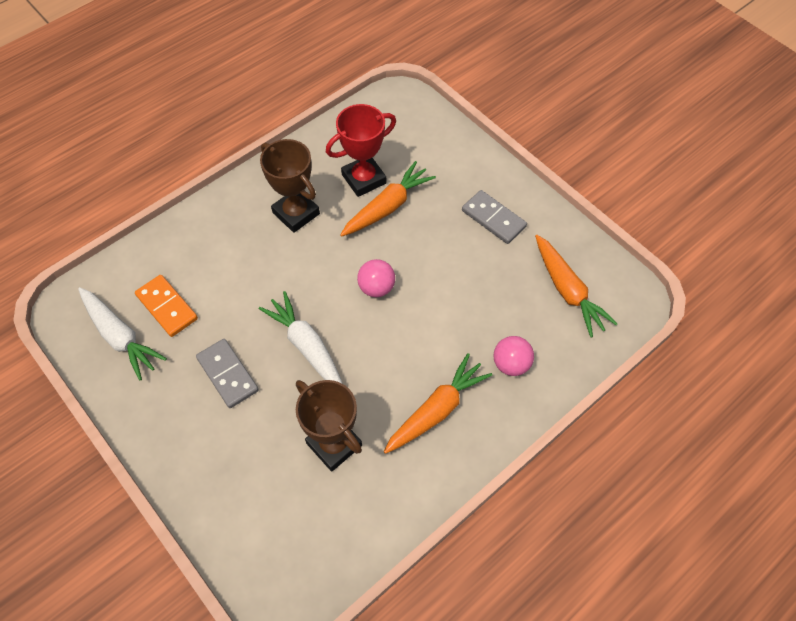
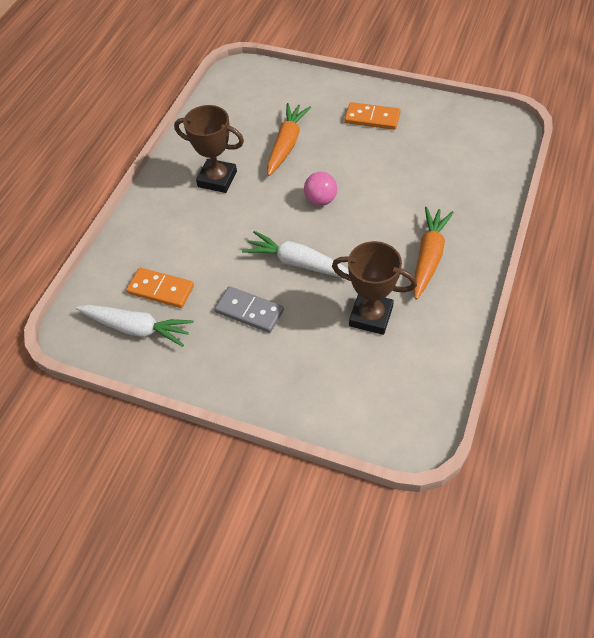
camera: 25 degrees left, 5 degrees down
red trophy [326,104,396,197] -> none
grey domino [462,190,527,244] -> orange domino [344,102,401,130]
pink ball [494,336,534,376] -> none
orange carrot [535,235,618,338] -> none

